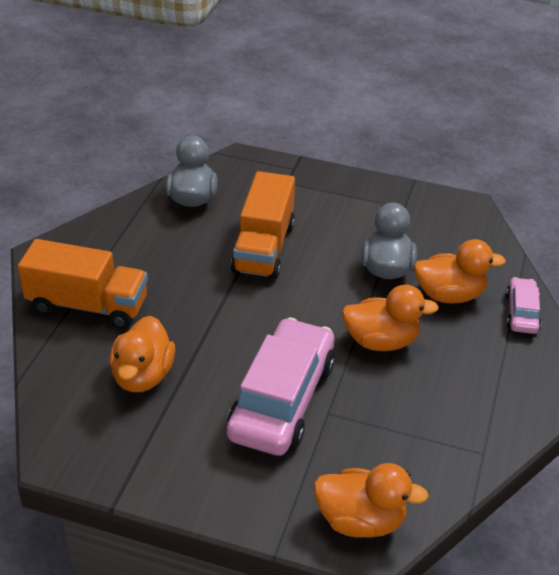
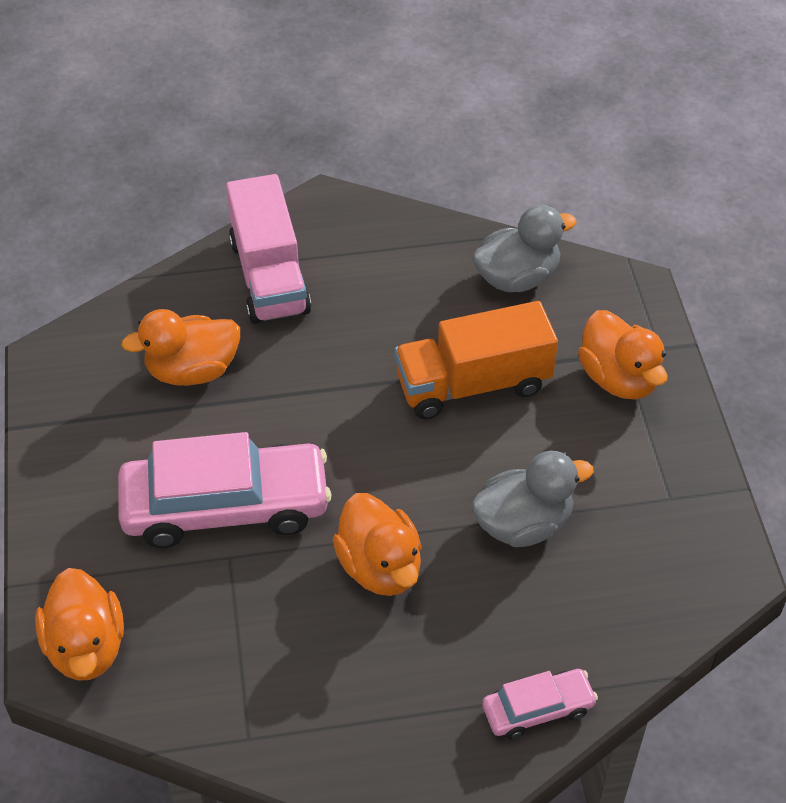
camera: 65 degrees right, 10 degrees up
orange truck [18,239,148,329] -> pink truck [226,174,311,324]
orange duck [414,239,506,304] -> orange duck moved to [578,310,668,400]

